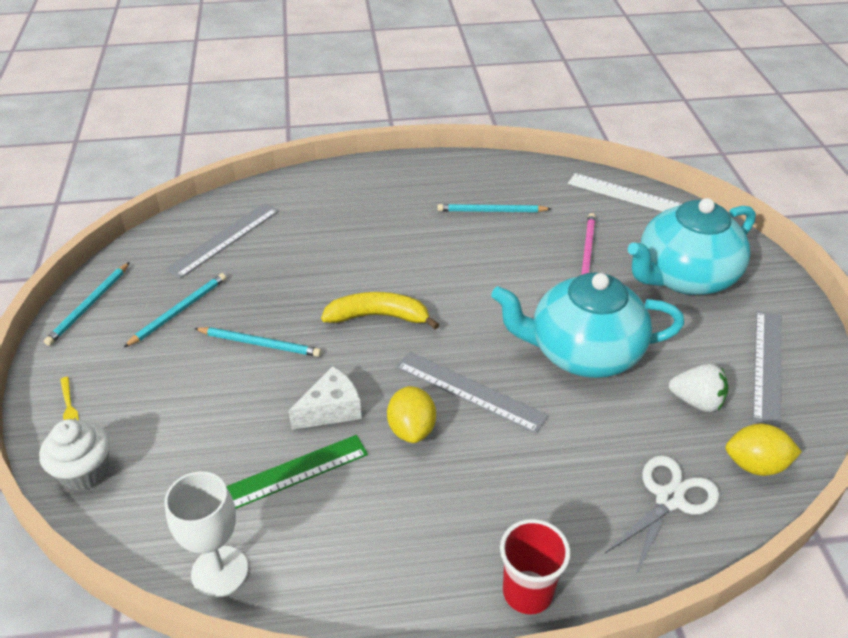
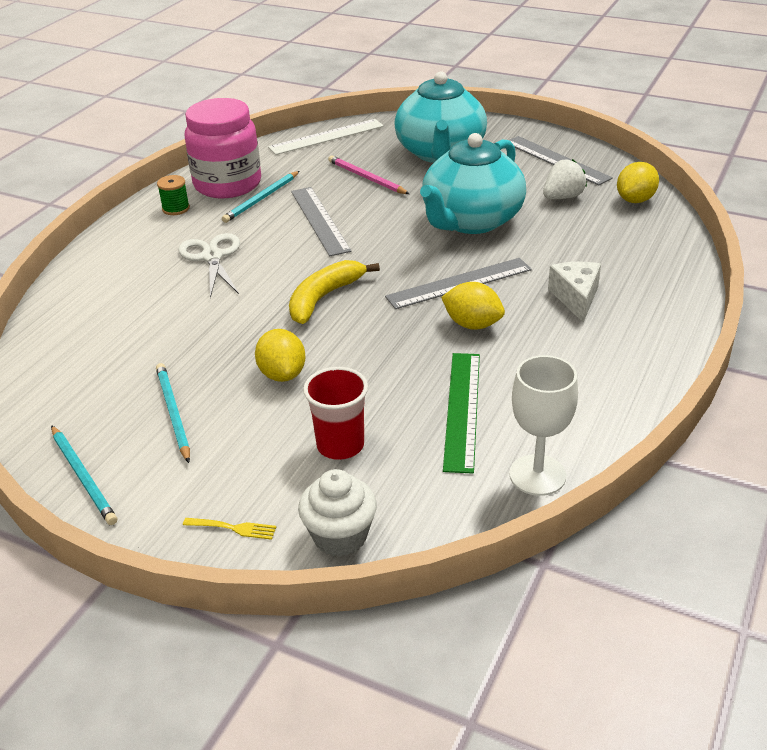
camera: 55 degrees left, 5 degrees down
grey ruler [165,203,279,279] -> grey ruler moved to [291,187,351,256]
turquoise pencil [194,327,321,357] -> yellow lemon [255,329,306,382]
white cheese [288,366,362,430] -> white cheese moved to [548,262,601,323]
red cup [500,519,571,615] -> red cup moved to [303,367,368,460]
white scissors [605,455,719,575] -> white scissors moved to [178,233,240,298]
none -> green spool [157,175,190,215]
none -> pink jar [185,98,261,198]

